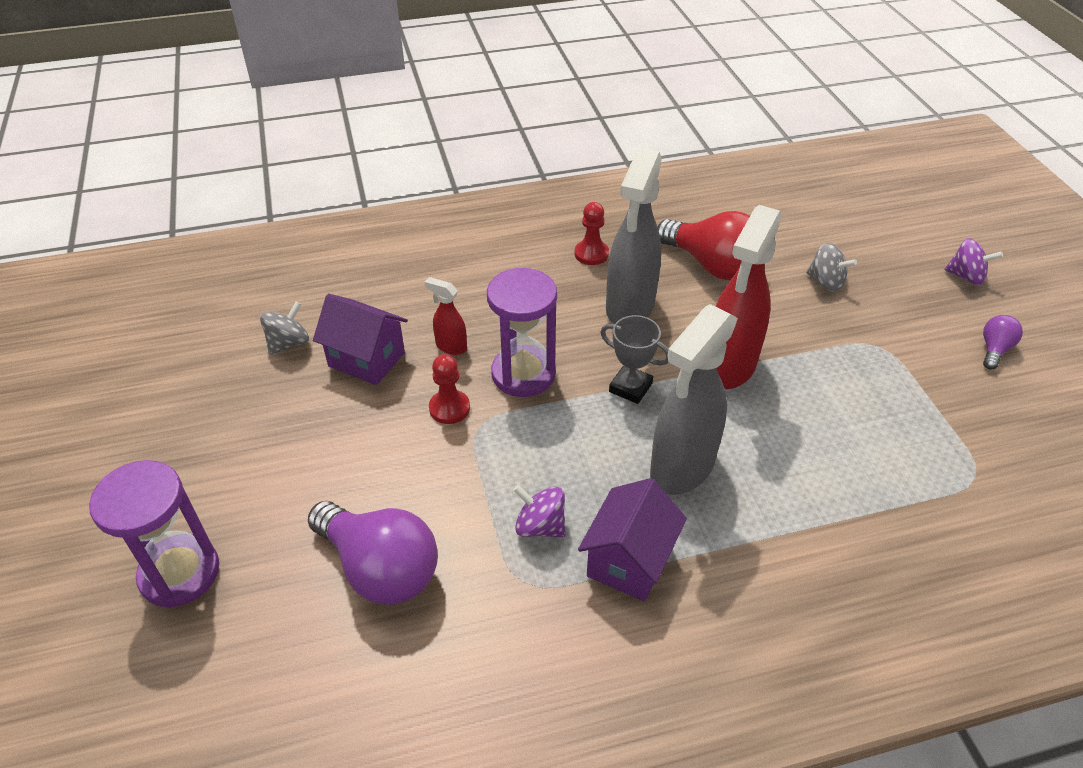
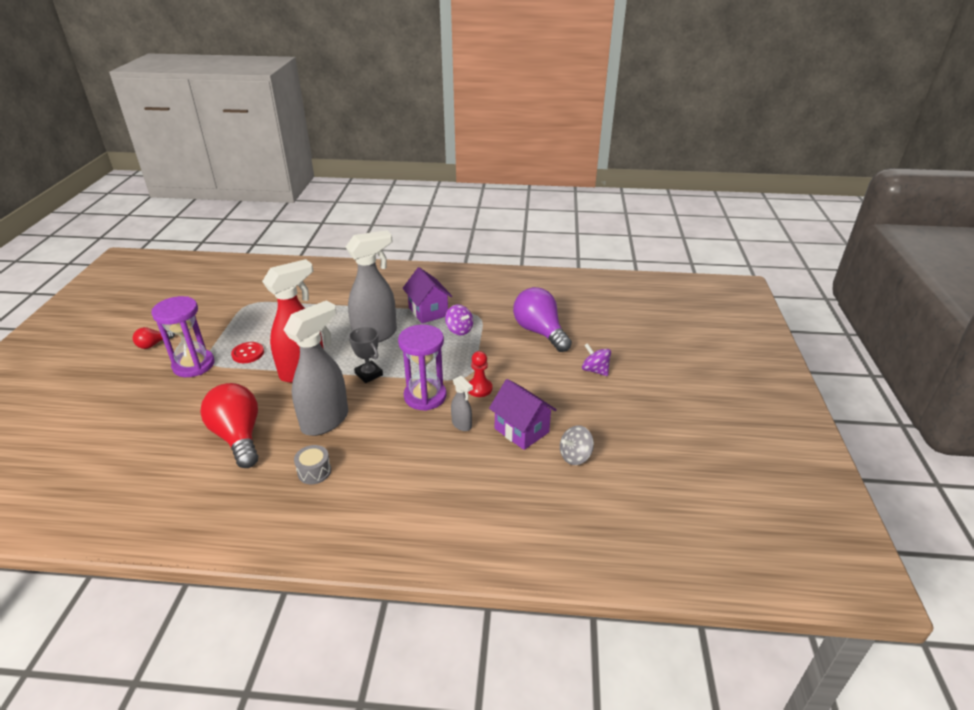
camera: 160 degrees left, 10 degrees down
purple hourglass [89,460,219,608] -> purple hourglass moved to [151,296,215,377]
red spray bottle [425,277,467,355] -> grey spray bottle [451,376,473,431]
red pawn [574,202,609,265] -> grey drum [294,445,331,484]
purple house [578,478,687,601] -> purple house turned 75 degrees counterclockwise [403,267,452,323]
grey spinning top [806,243,857,292] -> none
purple spinning top [944,238,1003,286] -> purple spinning top moved to [582,343,611,376]
purple light bulb [983,315,1023,369] -> red light bulb [133,327,175,349]
none -> red button [231,342,264,363]

